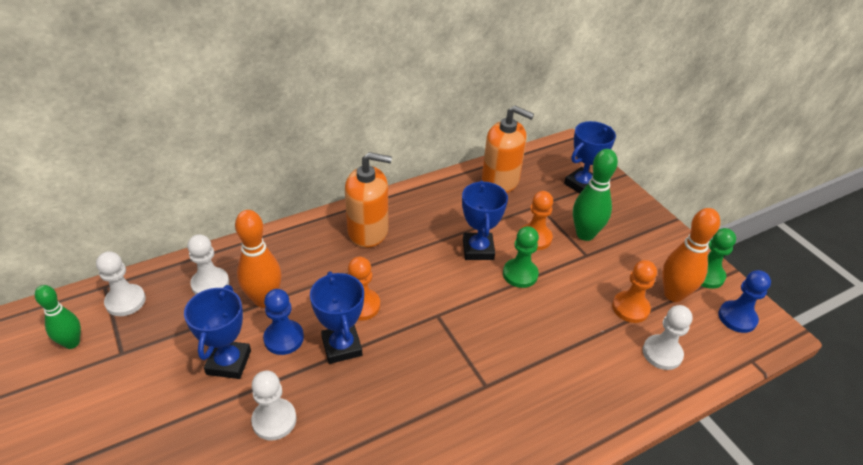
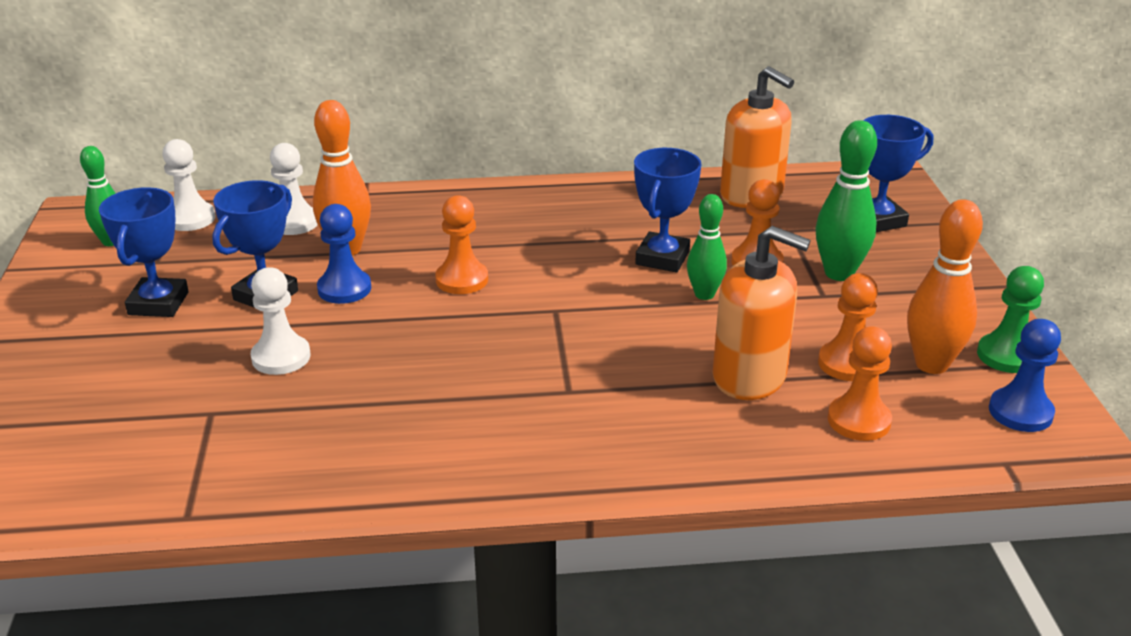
camera: 25 degrees right, 10 degrees down
blue trophy [310,271,364,364] -> blue trophy moved to [99,187,189,317]
orange soap dispenser [345,152,392,248] -> orange soap dispenser moved to [713,226,811,400]
green pawn [503,226,539,288] -> green bowling pin [687,194,727,300]
white pawn [643,305,693,370] -> orange pawn [828,326,892,441]

